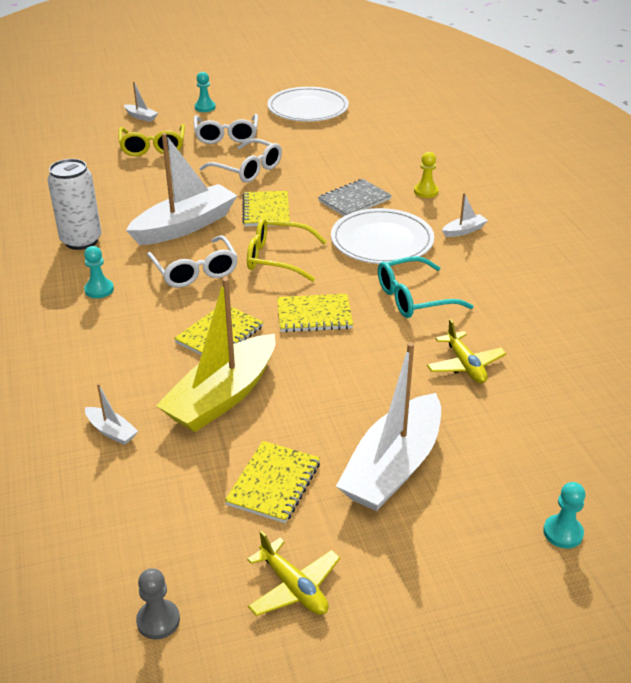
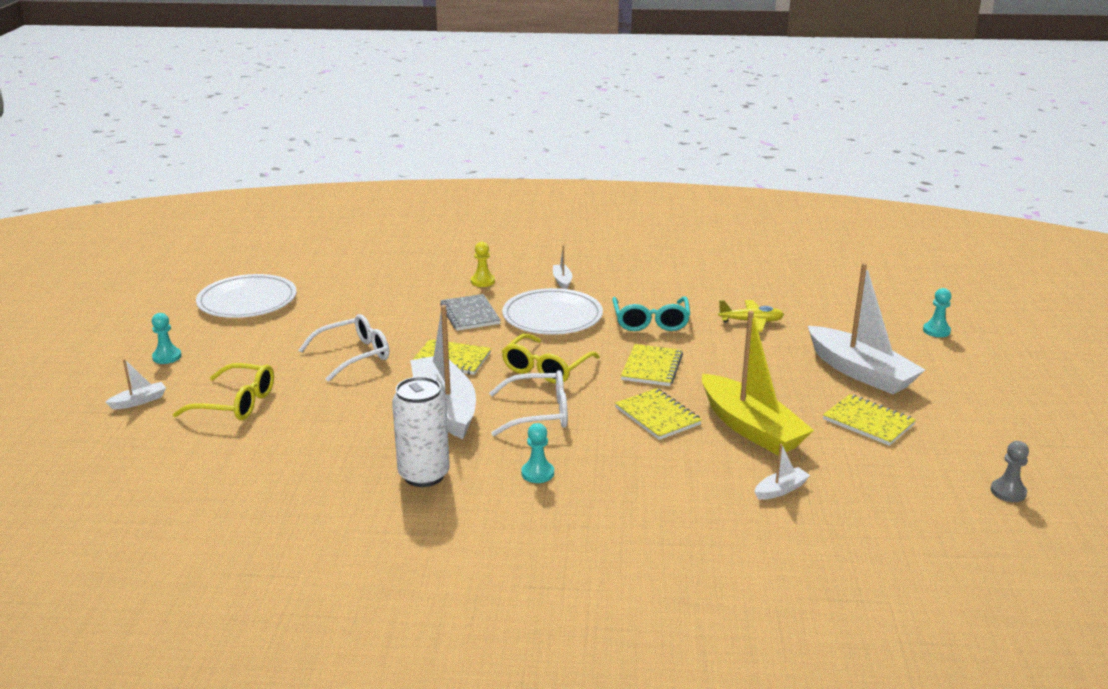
camera: 70 degrees left, 10 degrees down
white glasses [194,114,258,144] -> none
yellow plane [247,531,340,616] -> none

